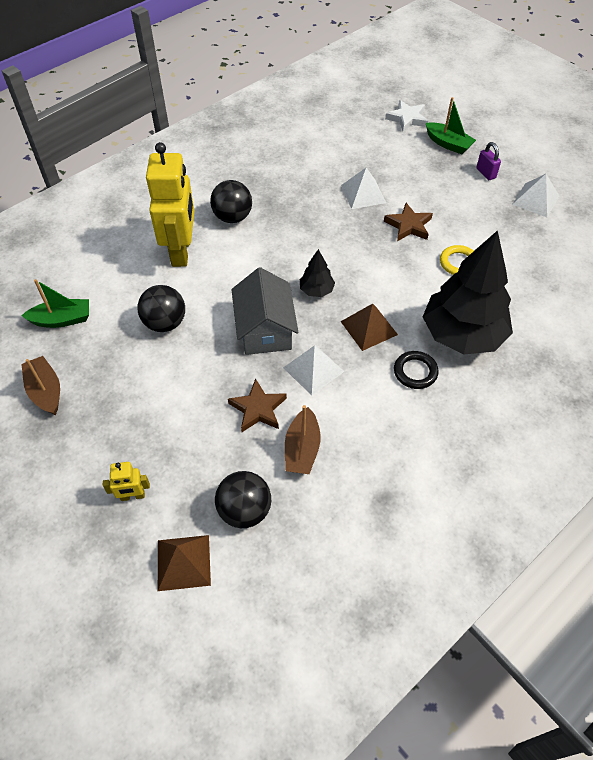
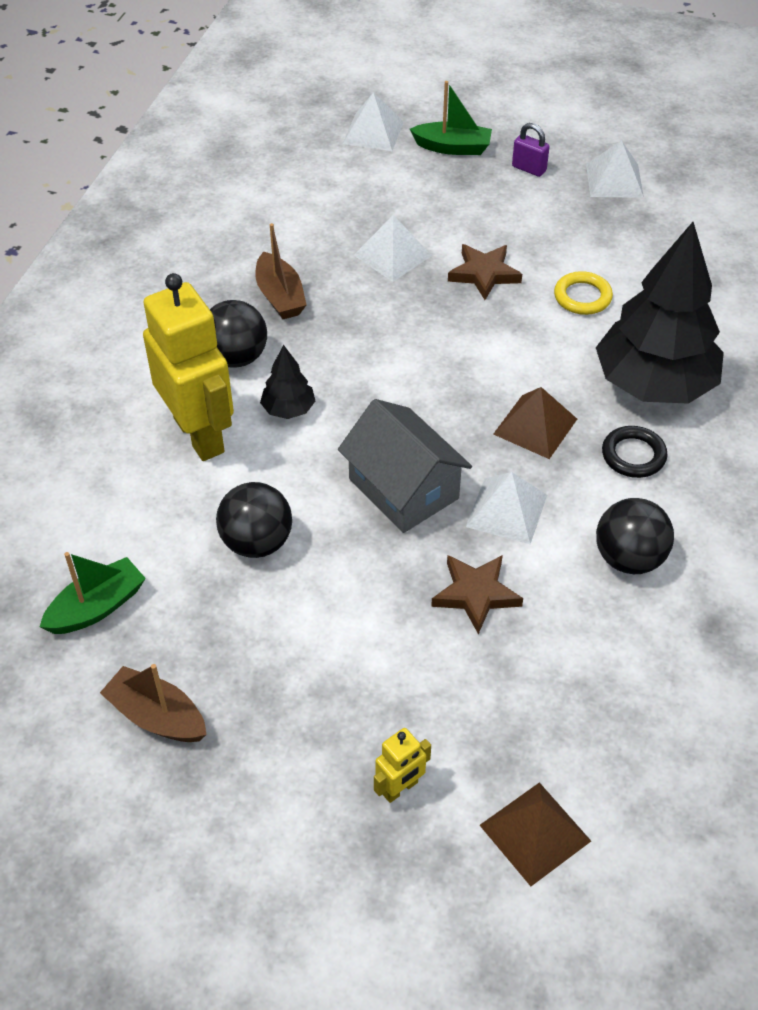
camera: 30 degrees left, 5 degrees down
black ball [215,471,271,528] -> black ball moved to [596,498,674,574]
brown boat [285,405,321,474] -> brown boat moved to [255,223,307,319]
black tree [300,249,335,297] -> black tree moved to [260,345,315,419]
white star [385,100,428,132] -> white pyramid [343,92,404,151]

